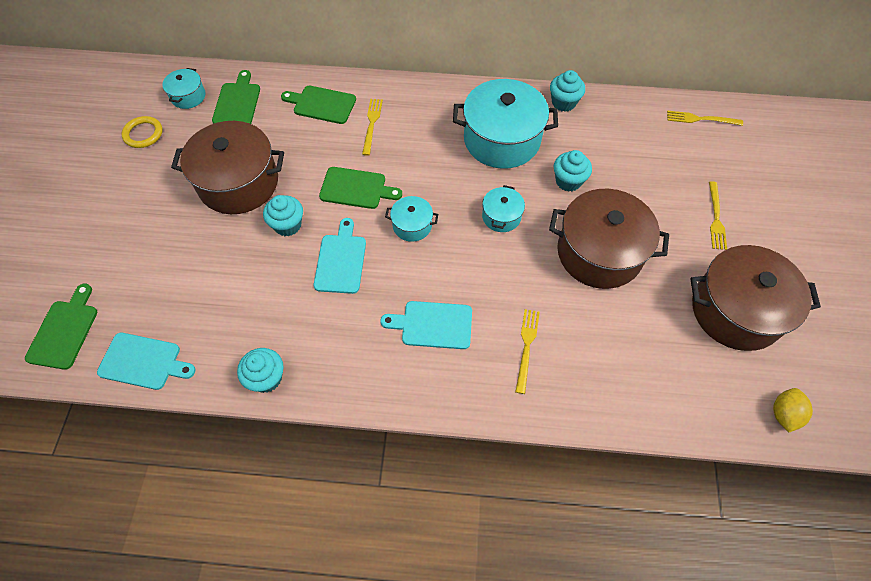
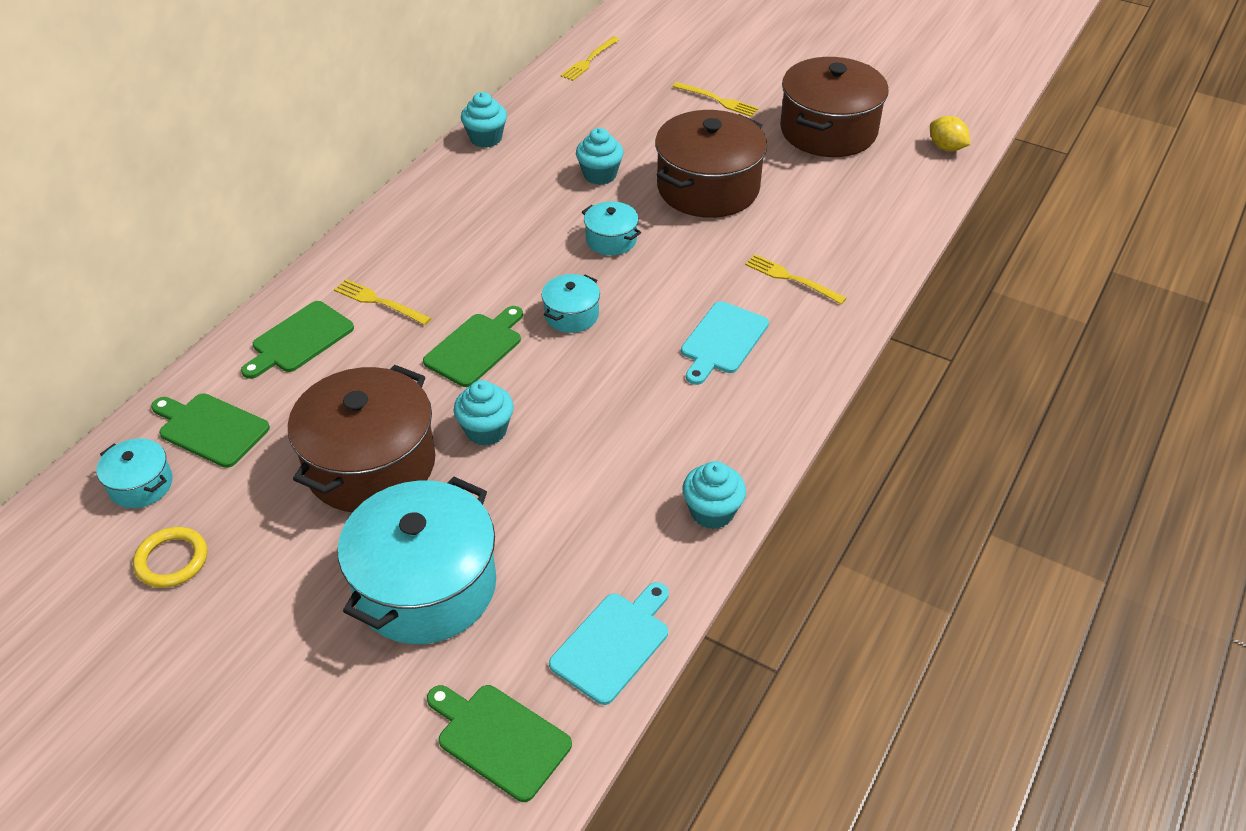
camera: 65 degrees left, 15 degrees down
turquoise cutting board [314,218,366,294] -> none
turquoise pot [453,79,558,169] -> turquoise pot moved to [338,477,496,644]

